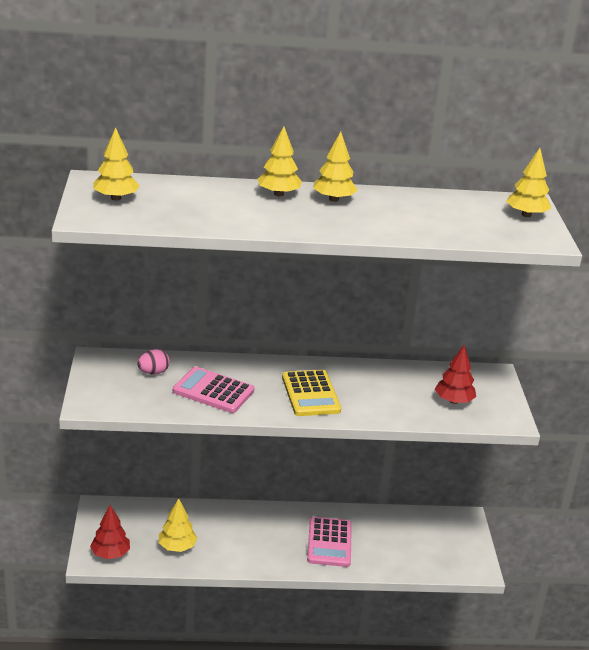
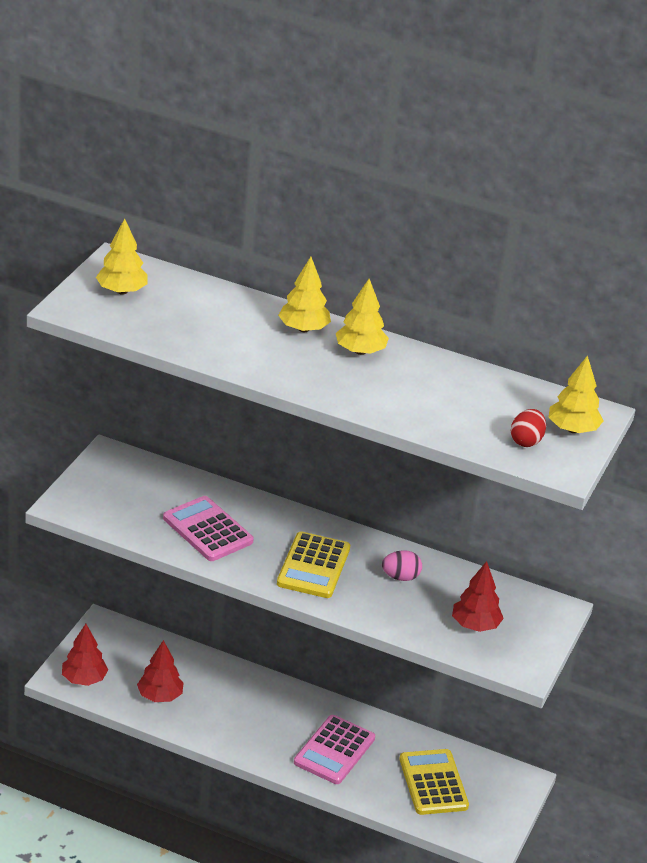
camera: 25 degrees right, 5 degrees up
pink egg [137,349,170,375] -> pink egg moved to [382,550,422,581]
yellow tree [159,498,197,552] -> red tree [137,640,184,702]
none -> yellow calculator [399,749,469,815]
none -> red egg [511,409,546,447]

